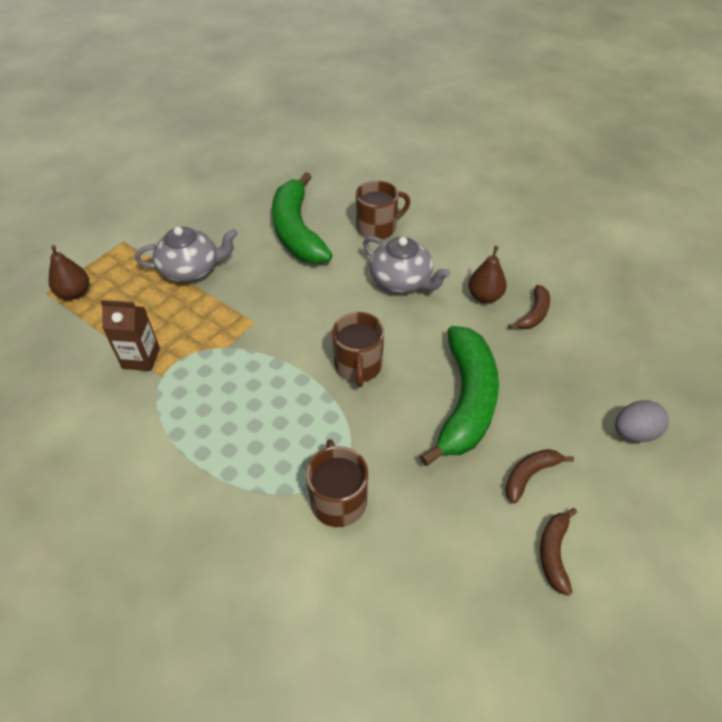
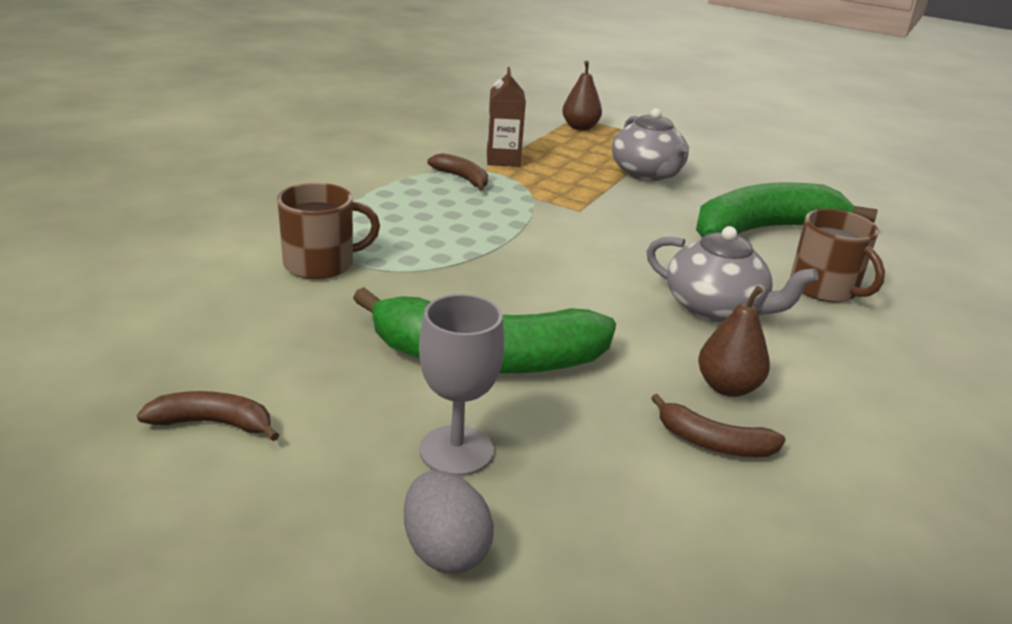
camera: 80 degrees right, 20 degrees down
brown mug [332,312,384,387] -> none
grey teapot [363,236,450,293] -> grey teapot turned 90 degrees counterclockwise [646,226,818,322]
brown banana [505,449,574,503] -> brown banana moved to [428,153,488,191]
none -> grey goblet [419,294,505,476]

